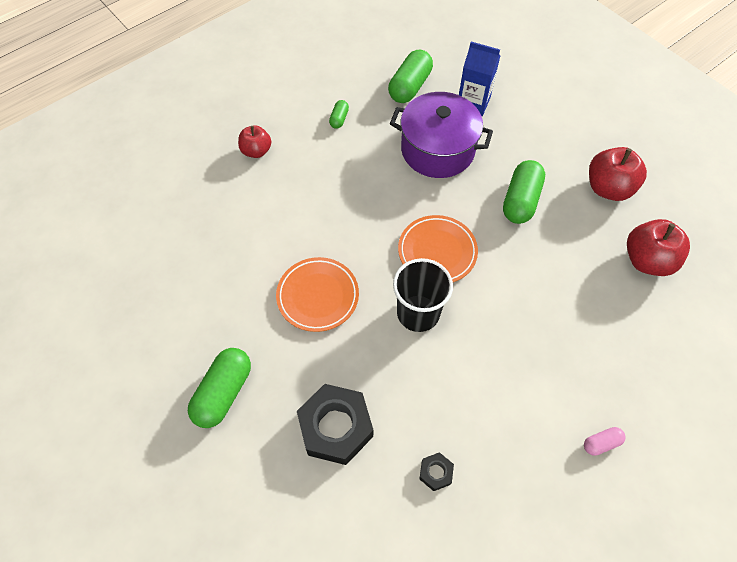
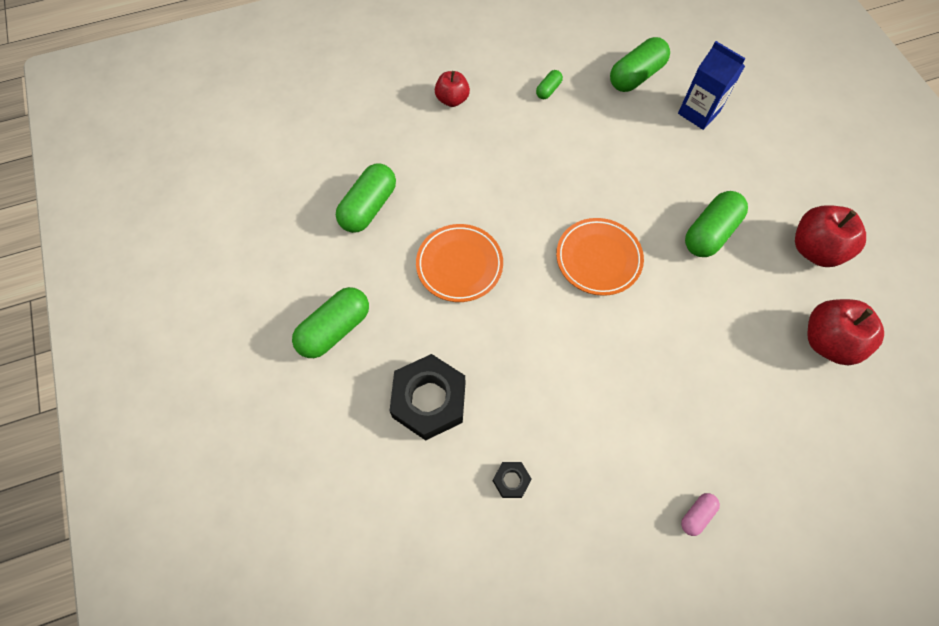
camera: 20 degrees right, 5 degrees up
purple pot [390,92,493,178] -> none
black cup [393,258,453,332] -> none
pink capsule [584,427,626,456] -> pink capsule turned 45 degrees counterclockwise [681,493,720,536]
none -> green capsule [336,164,396,233]

